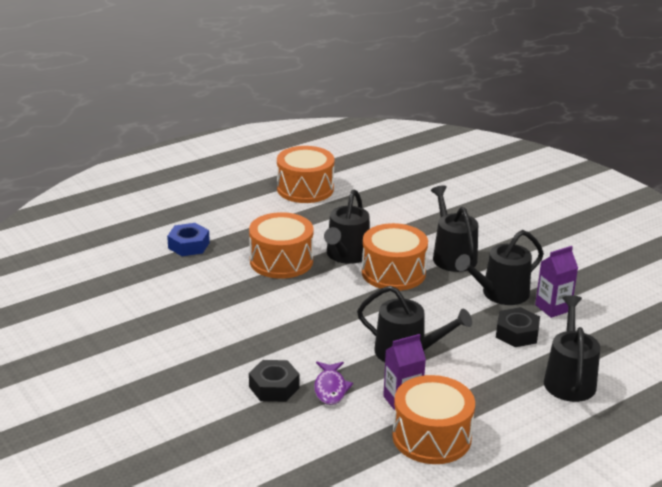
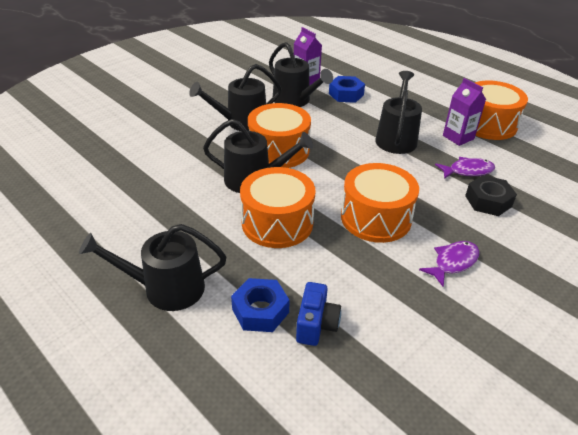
camera: 100 degrees left, 10 degrees up
orange drum [277,146,334,203] -> orange drum moved to [341,163,419,243]
black nut [496,307,540,347] -> blue nut [329,76,365,103]
black watering can [544,295,600,402] -> black watering can moved to [79,224,226,311]
none -> blue camera [296,282,341,346]
none -> purple fish [419,241,480,287]

